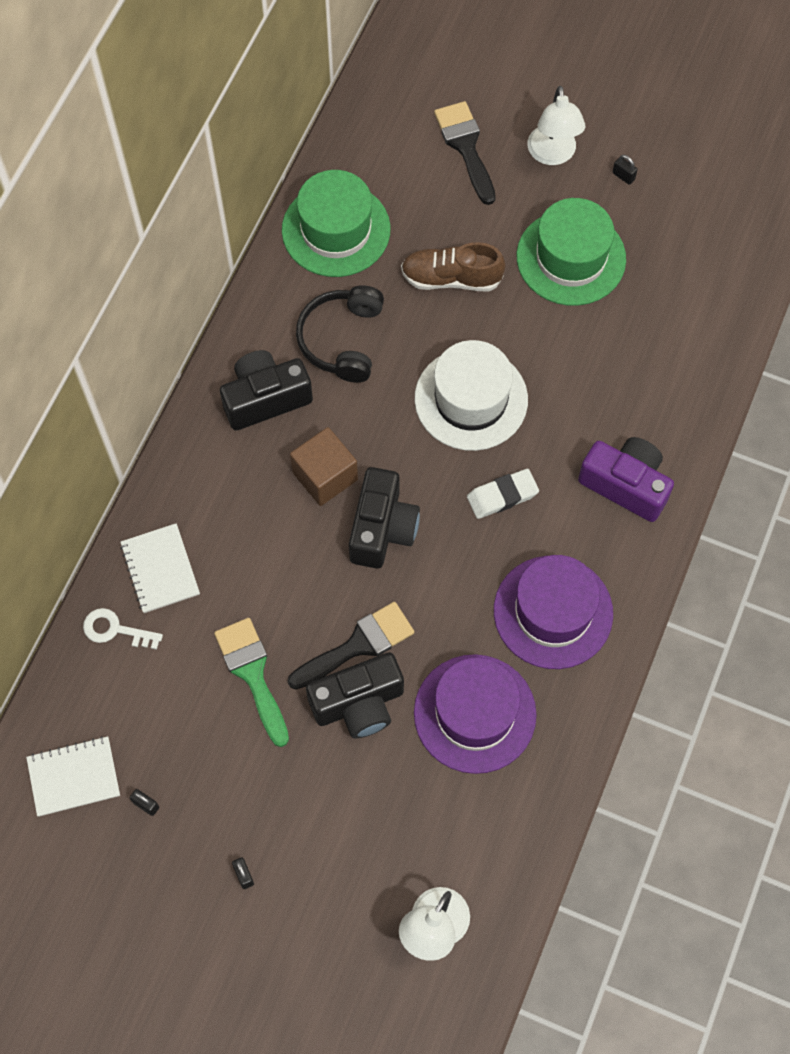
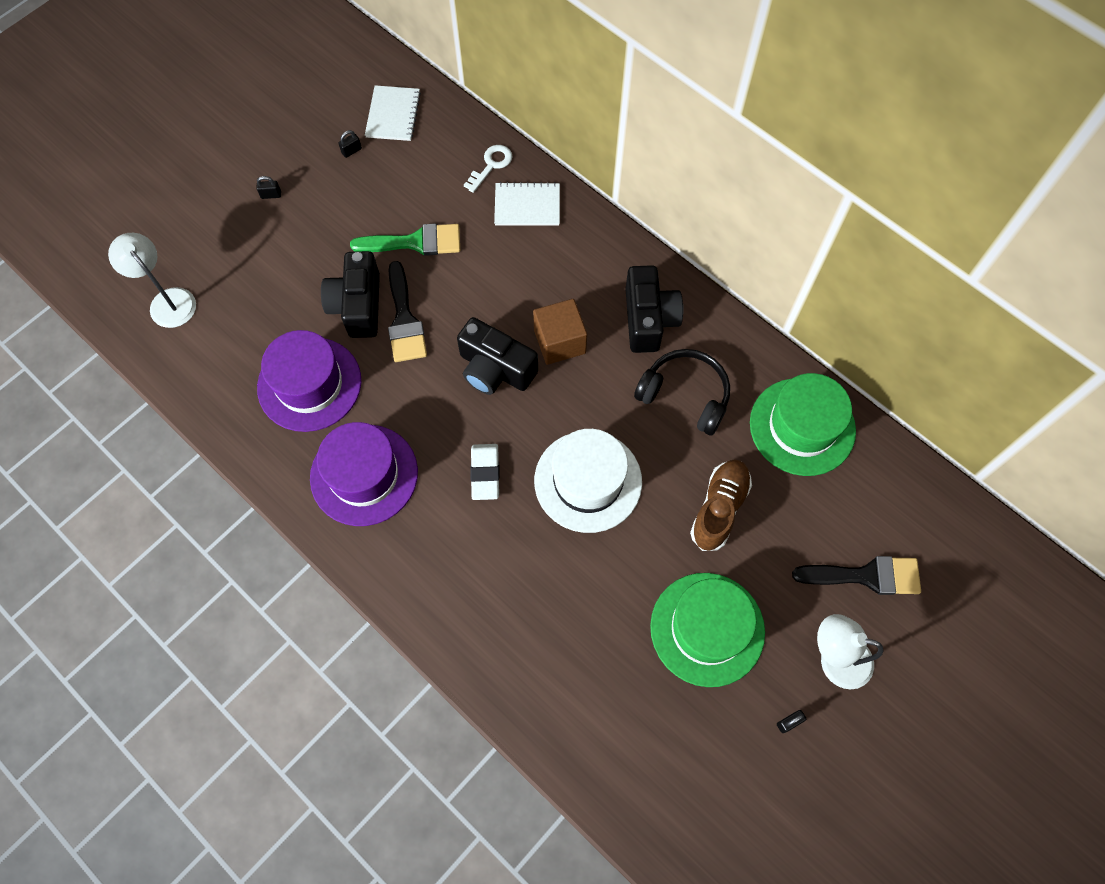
camera: 110 degrees right, 0 degrees up
purple camera [578,437,674,522] -> none

